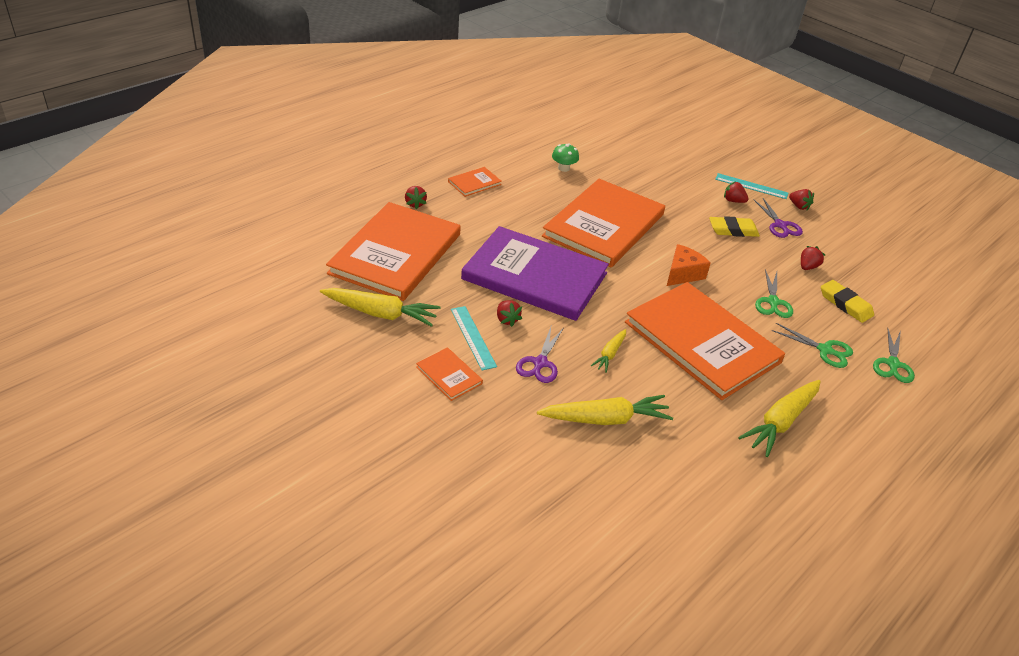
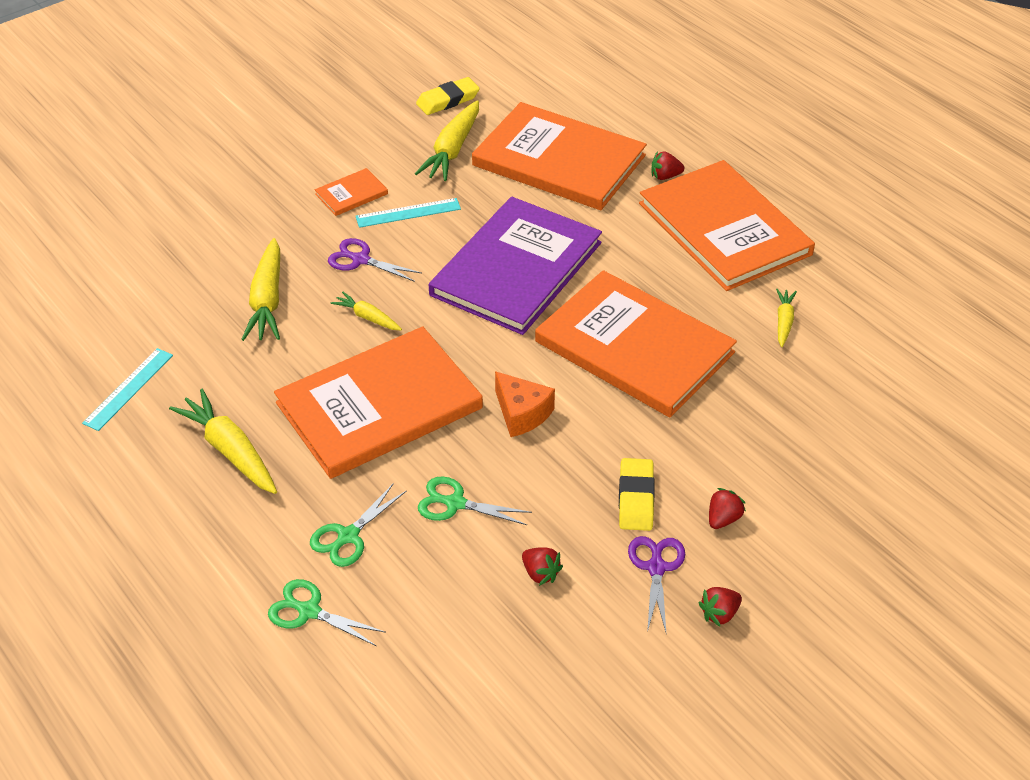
camera: 100 degrees right, 5 degrees up
orange book [448,167,502,197] -> orange book [639,160,815,291], size x2.46
red strawberry [497,300,522,327] -> none
green mushroom [552,143,579,172] -> yellow carrot [776,289,797,347]
turquoise ruler [715,173,788,199] -> turquoise ruler moved to [82,348,173,431]
purple scissors [753,198,803,238] -> purple scissors turned 105 degrees clockwise [628,536,685,632]
yellow eraser [821,280,874,323] -> yellow eraser moved to [416,77,480,115]

